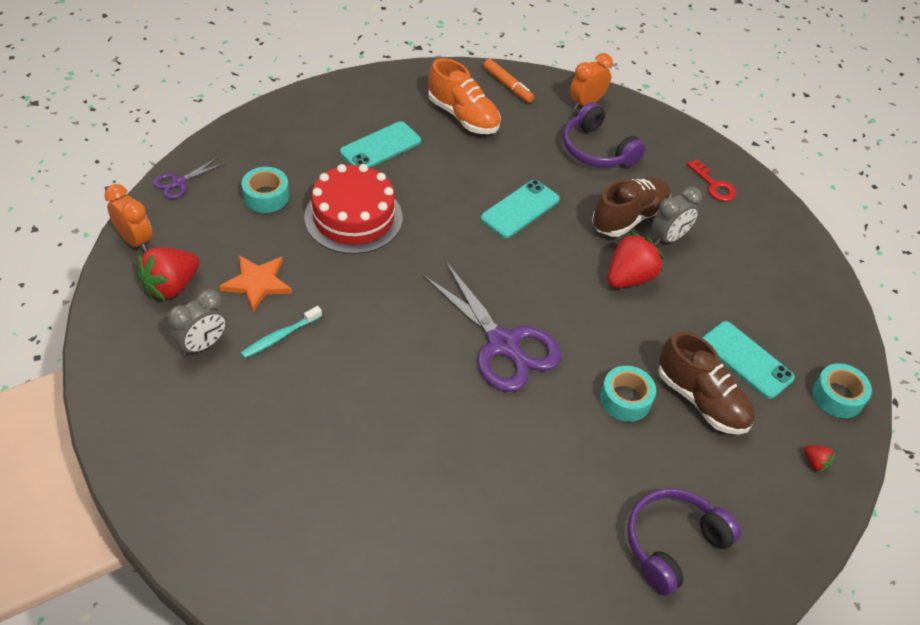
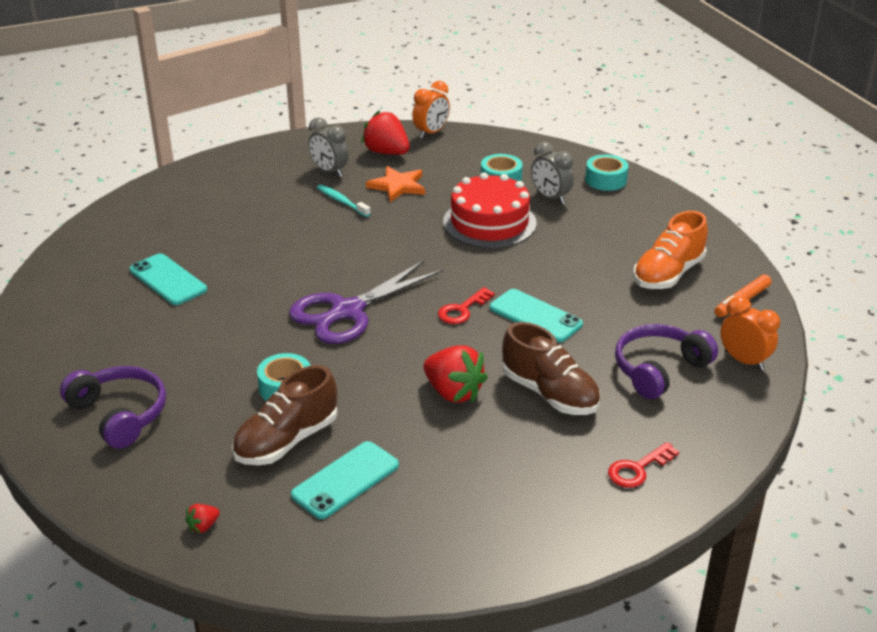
camera: 90 degrees right, 15 degrees down
purple scissors [153,157,225,199] -> none
turquoise phone [340,121,421,168] -> turquoise phone moved to [130,253,207,305]
grey clock [651,186,702,246] -> grey clock moved to [531,141,574,205]
turquoise tape [812,363,872,418] -> turquoise tape moved to [585,154,629,191]
none -> red key [438,287,495,324]

